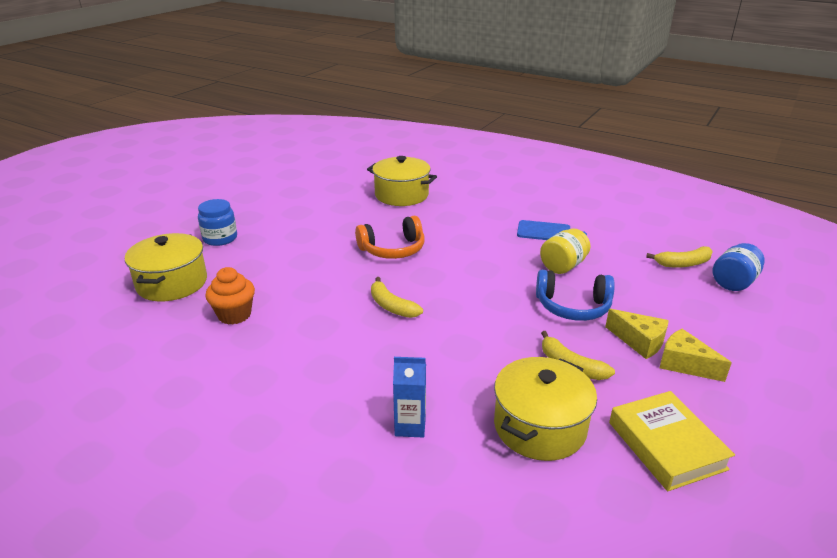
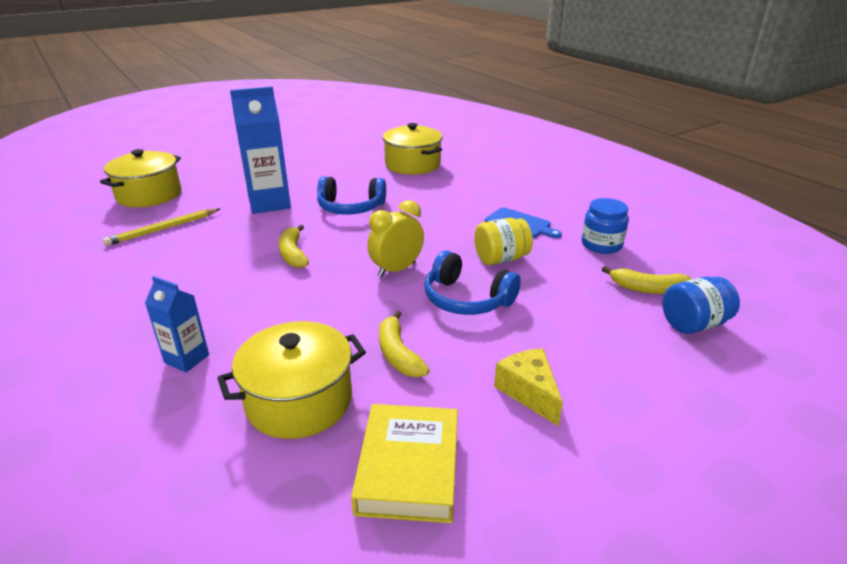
camera: 25 degrees right, 0 degrees up
blue jar [198,199,237,246] -> blue jar moved to [582,198,629,254]
orange cupcake [205,267,255,325] -> yellow pencil [103,208,220,246]
orange headphones [355,216,425,259] -> blue headphones [317,176,386,215]
yellow cheese [605,309,669,359] -> none
none -> blue carton [230,86,291,214]
none -> yellow clock [367,200,424,278]

